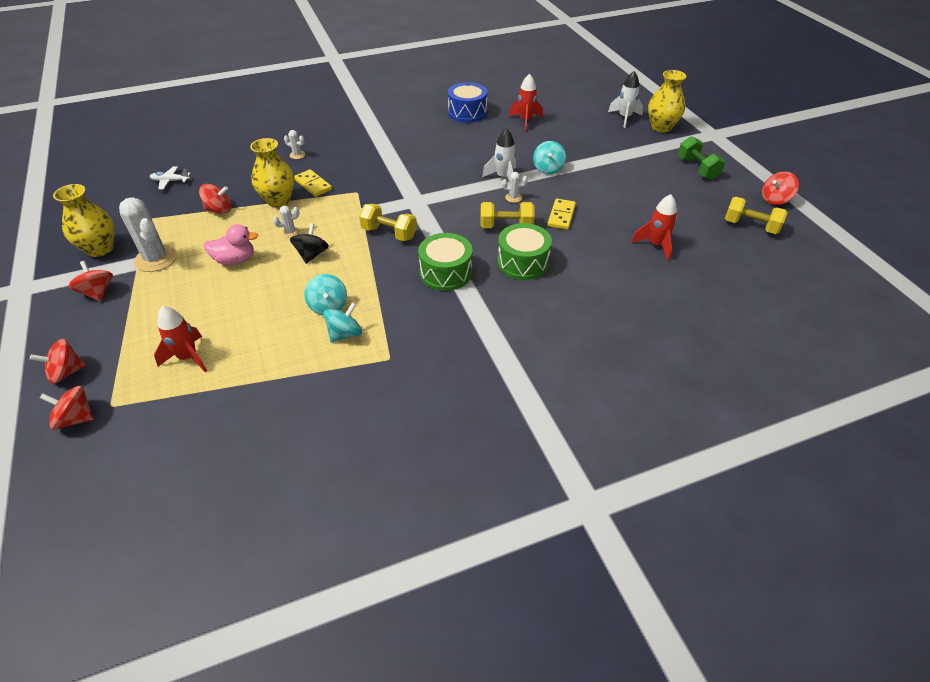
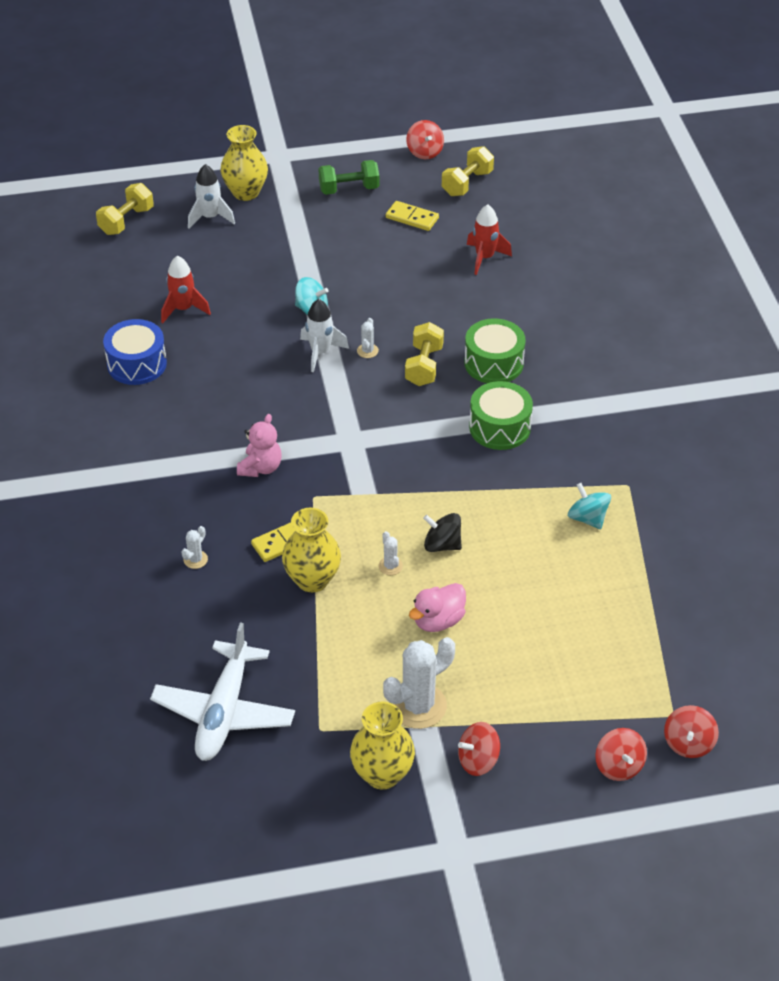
camera: 80 degrees left, 0 degrees up
white plane [150,166,191,190] -> white plane [150,623,295,761], size x2.28
red rocket [154,306,207,372] -> none
red spinning top [199,184,232,214] -> none
pink duck [204,224,258,265] -> pink duck turned 135 degrees counterclockwise [409,583,466,632]
turquoise spinning top [304,274,347,315] -> none
yellow dumbbell [359,204,417,241] -> yellow dumbbell moved to [96,183,154,235]
yellow domino [547,199,576,230] -> yellow domino moved to [386,201,439,231]
none -> pink teddy bear [237,414,282,477]

